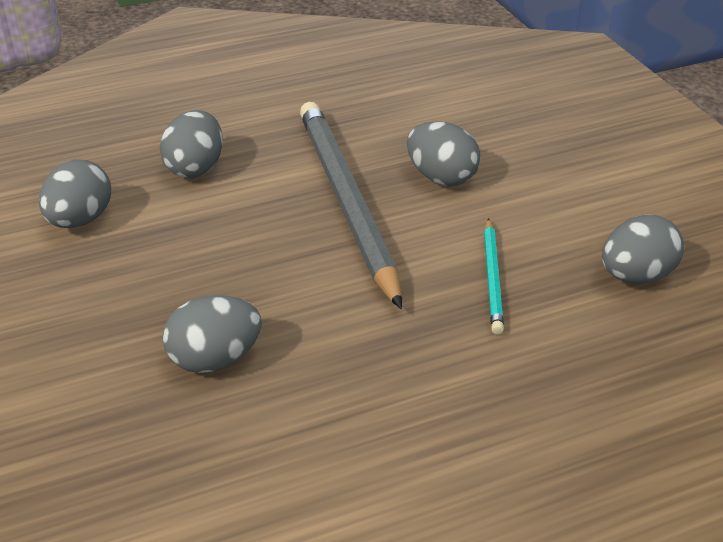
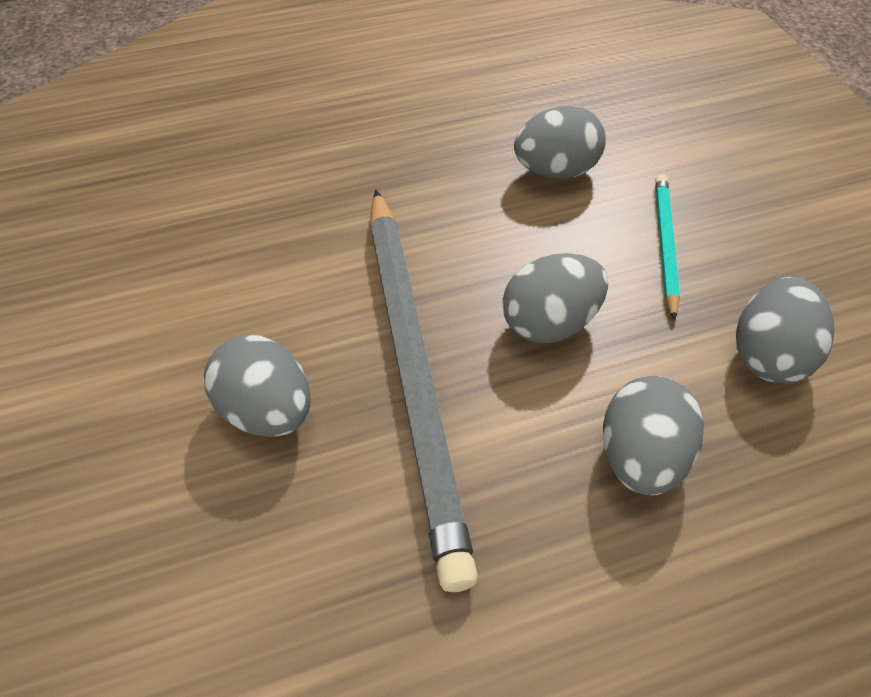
camera: 175 degrees left, 15 degrees up
turquoise pencil [484,218,504,335] -> turquoise pencil moved to [655,174,680,321]
grey egg [602,215,684,284] -> grey egg moved to [502,253,608,343]

